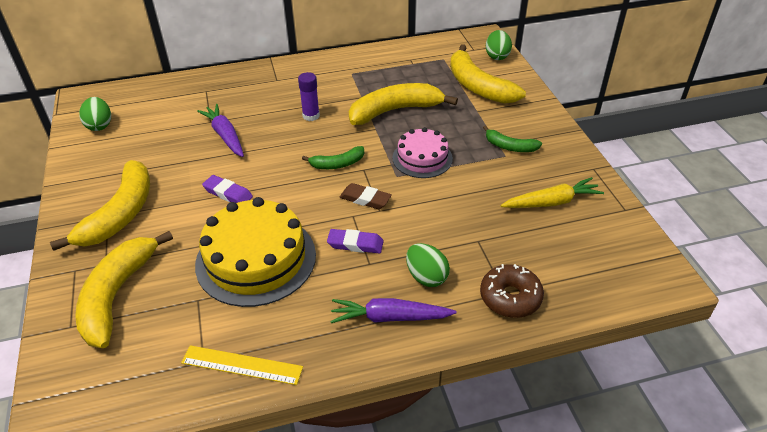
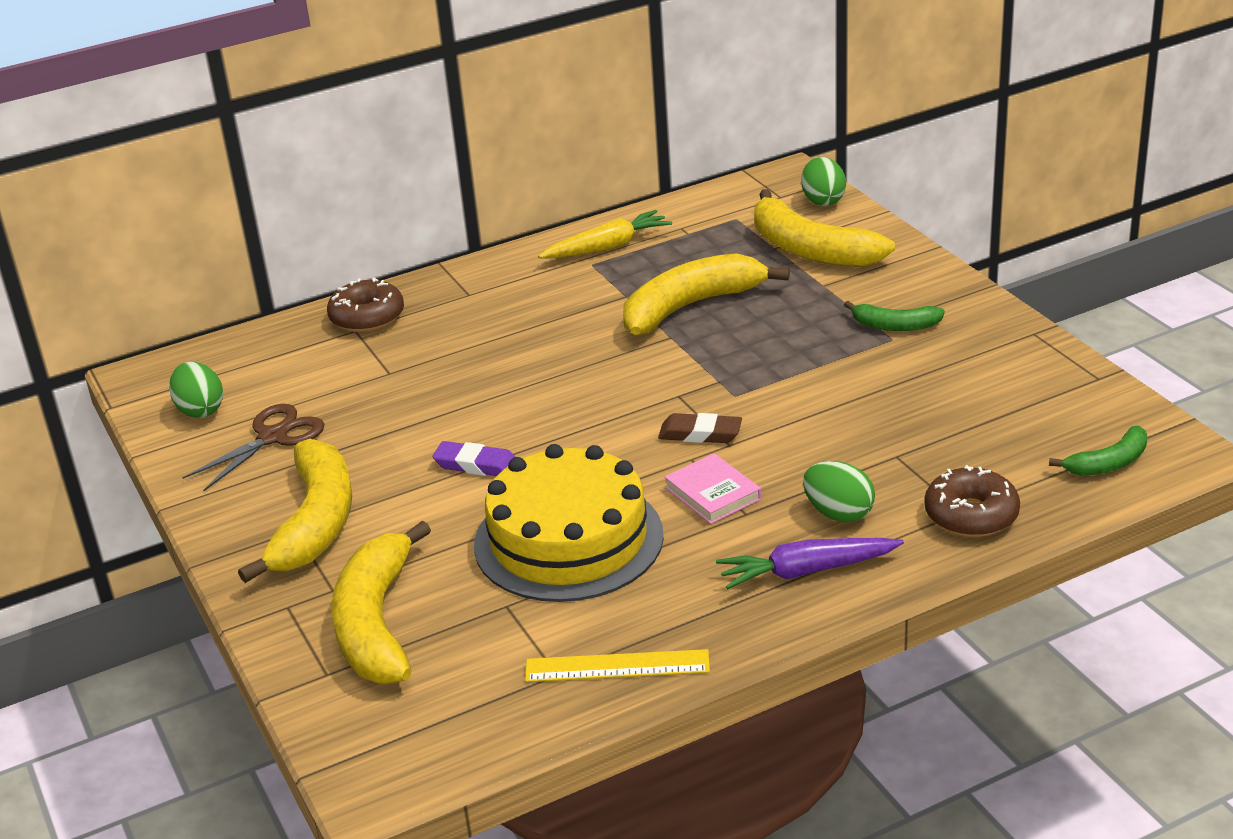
camera: 10 degrees left, 10 degrees down
purple carrot [197,104,244,157] -> none
purple glue stick [298,72,320,121] -> none
green banana [302,146,364,169] -> green banana moved to [1049,426,1148,476]
purple eraser [327,229,384,253] -> pink book [665,453,761,524]
pink cake [393,127,453,178] -> none
yellow carrot [500,177,604,208] -> yellow carrot moved to [538,210,672,258]
none -> brown scissors [182,404,325,491]
none -> brown donut [327,278,404,332]

